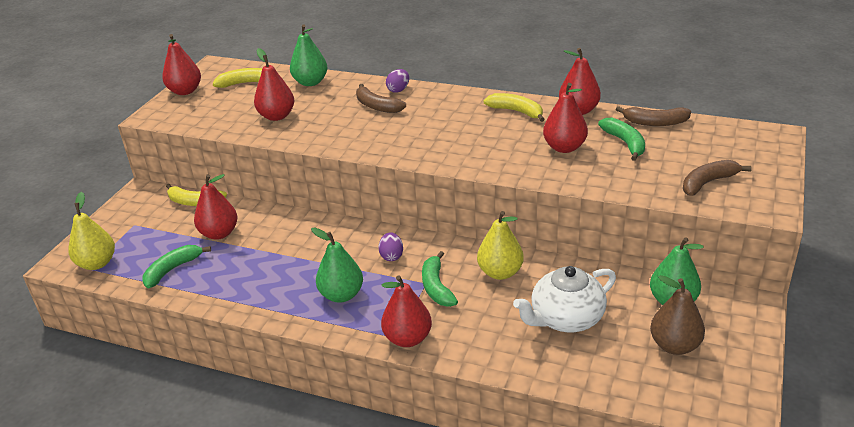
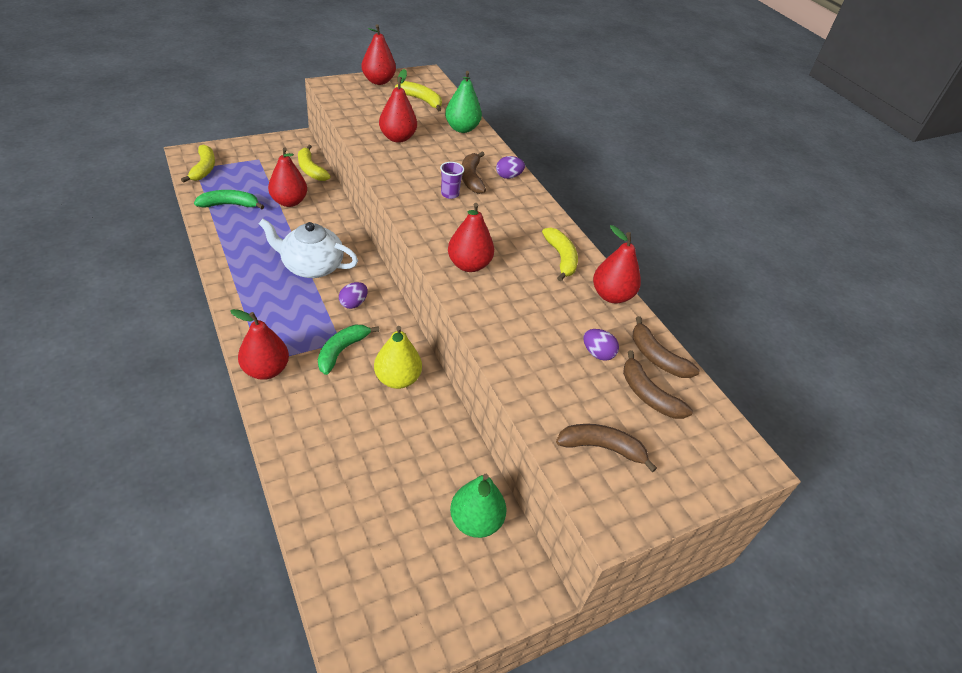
camera: 35 degrees right, 10 degrees up
yellow pear [68,192,115,270] -> yellow banana [181,144,215,183]
green pear [311,227,363,303] -> none
white teapot [513,266,616,332] -> white teapot moved to [259,219,358,278]
red pear [543,83,588,153] -> red pear moved to [448,203,494,272]
green banana [598,118,645,161] -> purple egg [583,329,619,361]
brown pear [650,275,705,355] -> none
none -> purple cup [440,162,464,199]
none -> brown banana [623,350,693,419]

